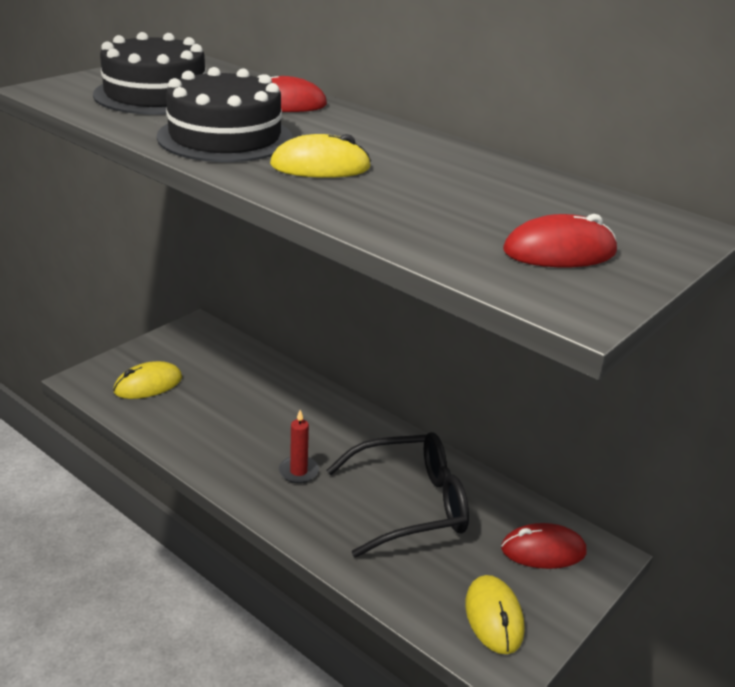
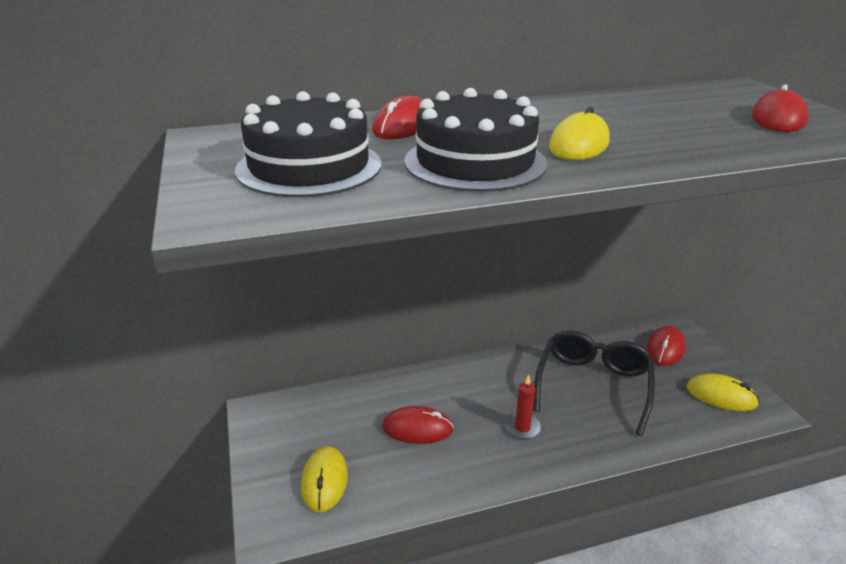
camera: 55 degrees left, 0 degrees up
none -> red mouse [382,406,454,444]

